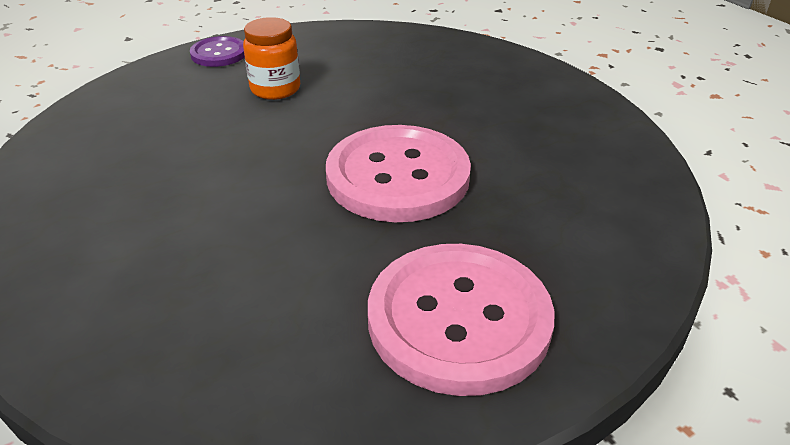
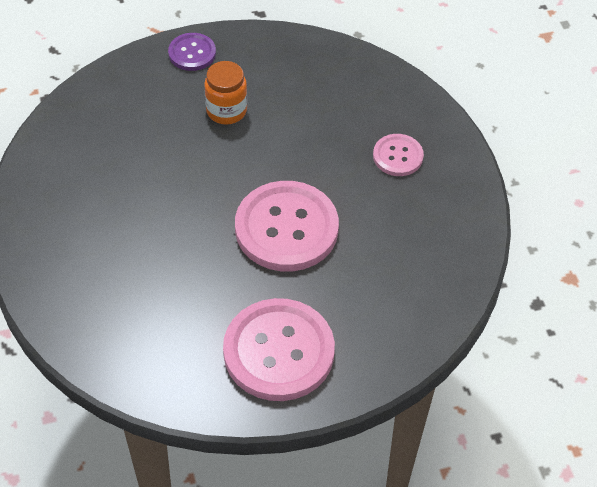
camera: 15 degrees right, 15 degrees up
none -> pink button [373,134,424,176]

